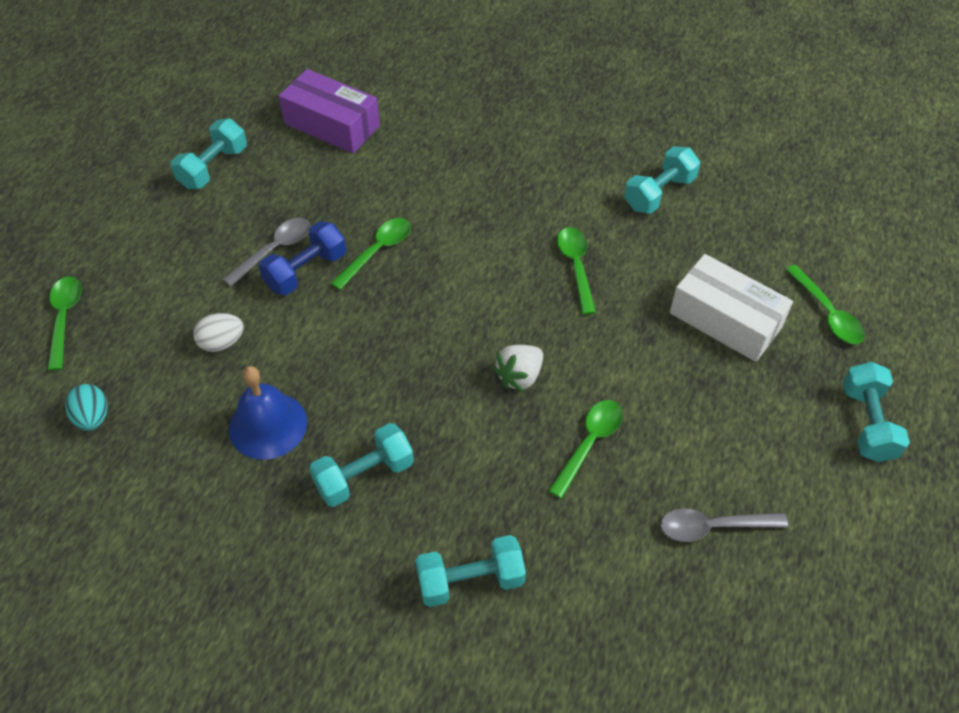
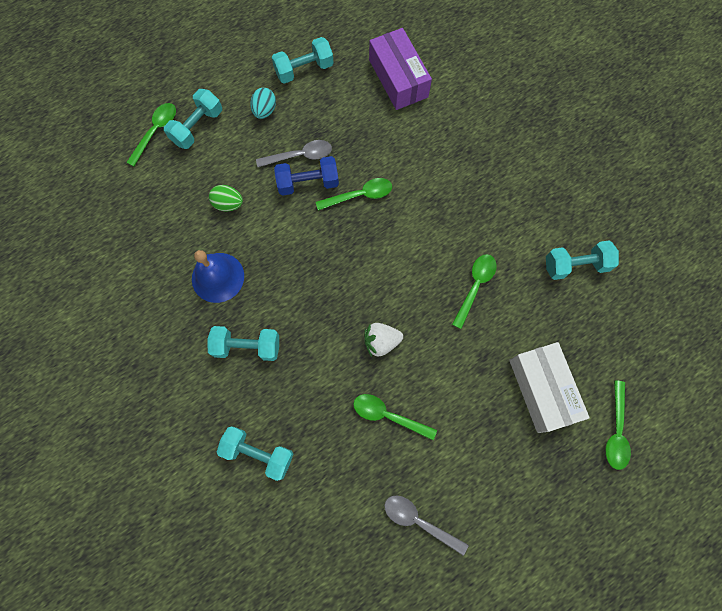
camera: 35 degrees right, 20 degrees up
turquoise egg [65,384,107,431] -> turquoise egg moved to [250,88,276,119]
white egg [193,313,244,352] -> green egg [209,185,243,211]
green spoon [548,400,623,499] -> green spoon turned 135 degrees counterclockwise [353,394,437,440]
turquoise dumbbell [843,362,910,462] -> turquoise dumbbell moved to [164,89,222,149]

